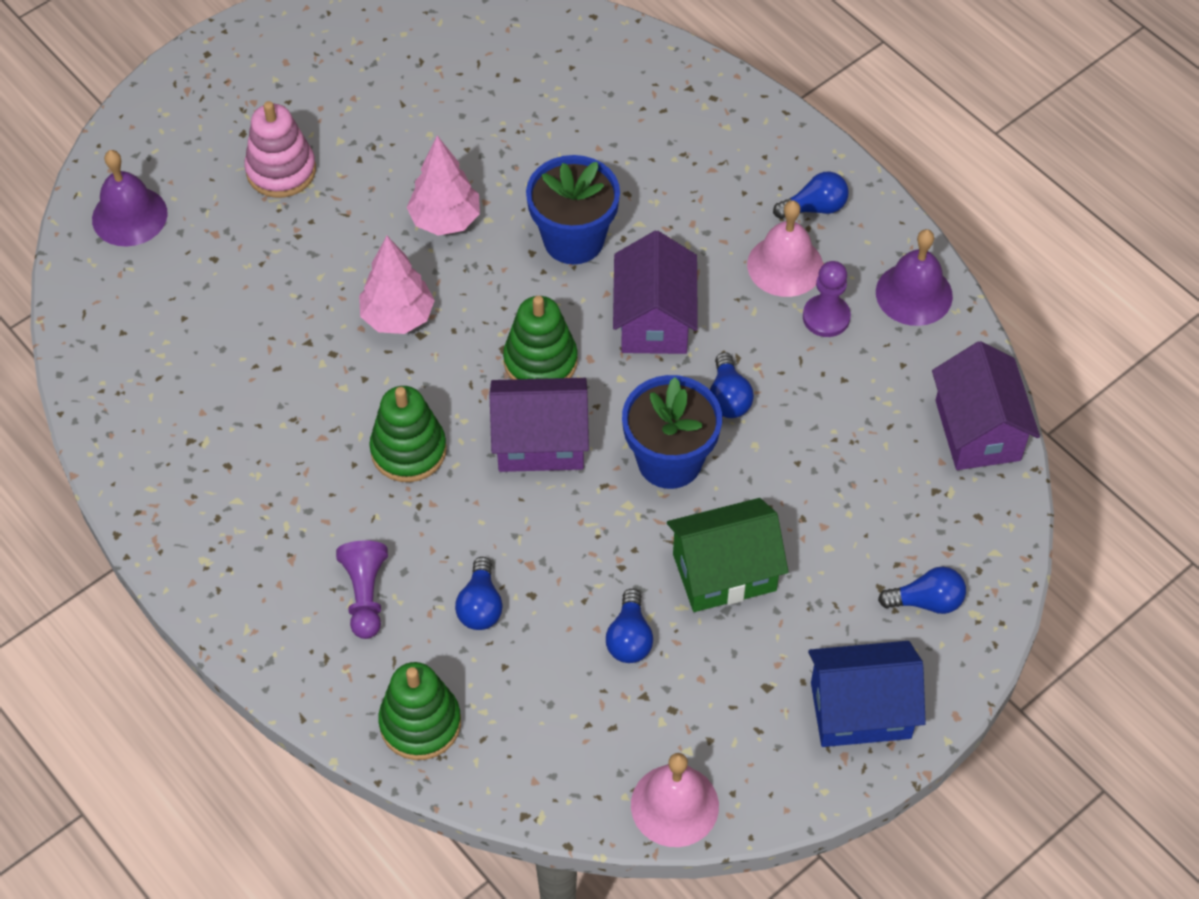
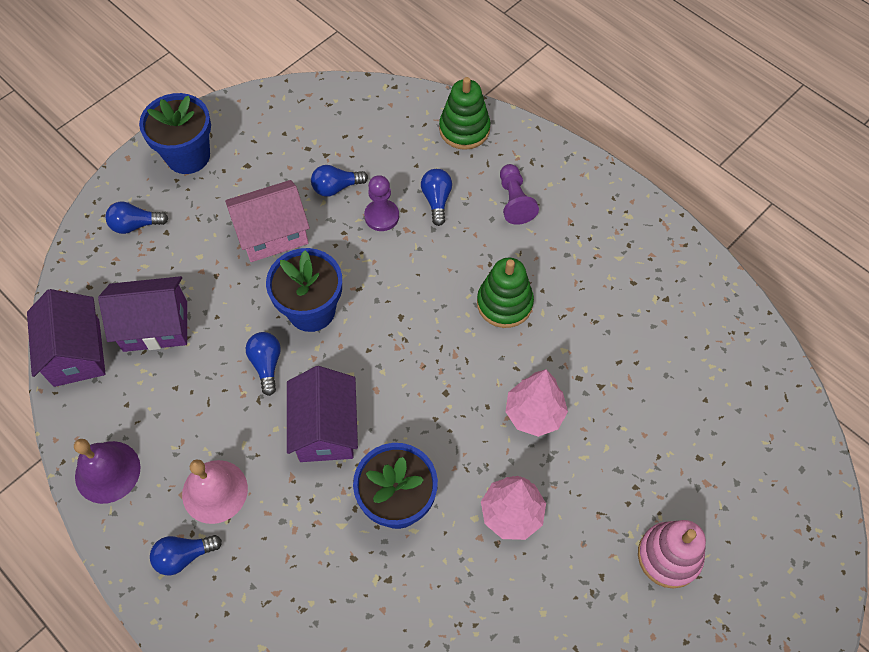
camera: 175 degrees right, 5 degrees up
purple bell [92,150,168,247] -> none
purple house [490,378,589,472] -> purple house moved to [98,276,187,352]
green stacking toy [503,296,578,380] -> none
blue light bulb [606,589,653,663] -> blue light bulb turned 105 degrees counterclockwise [311,165,368,197]
pink bell [631,753,719,847] -> none
green house [667,498,788,612] -> pink house [225,180,310,262]
purple pawn [803,261,851,337] -> purple pawn moved to [364,175,399,231]
blue house [808,641,926,747] -> blue flower pot [139,93,211,174]

